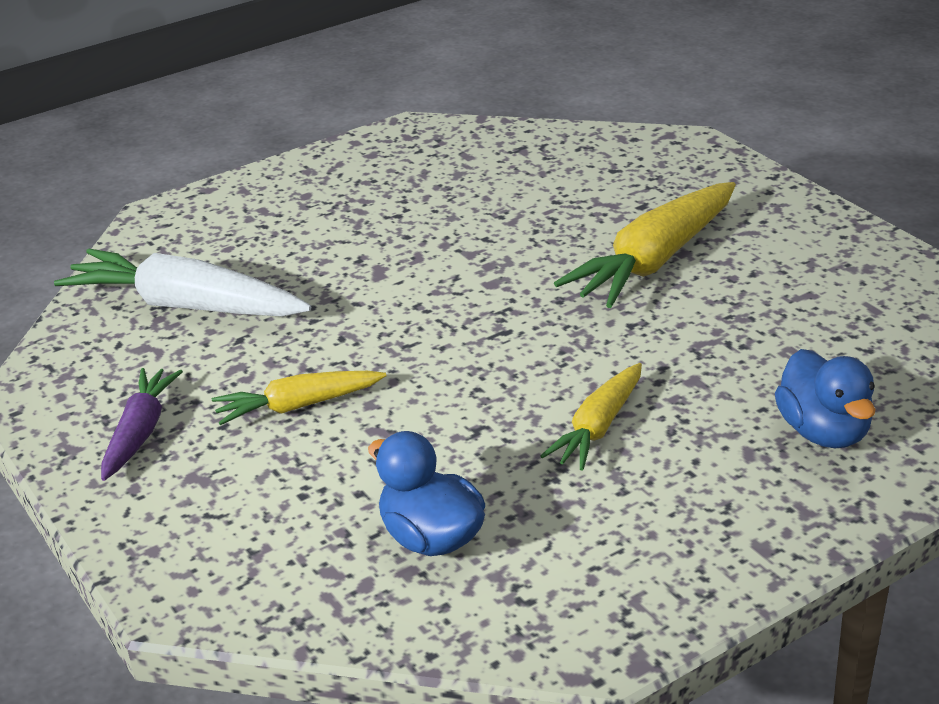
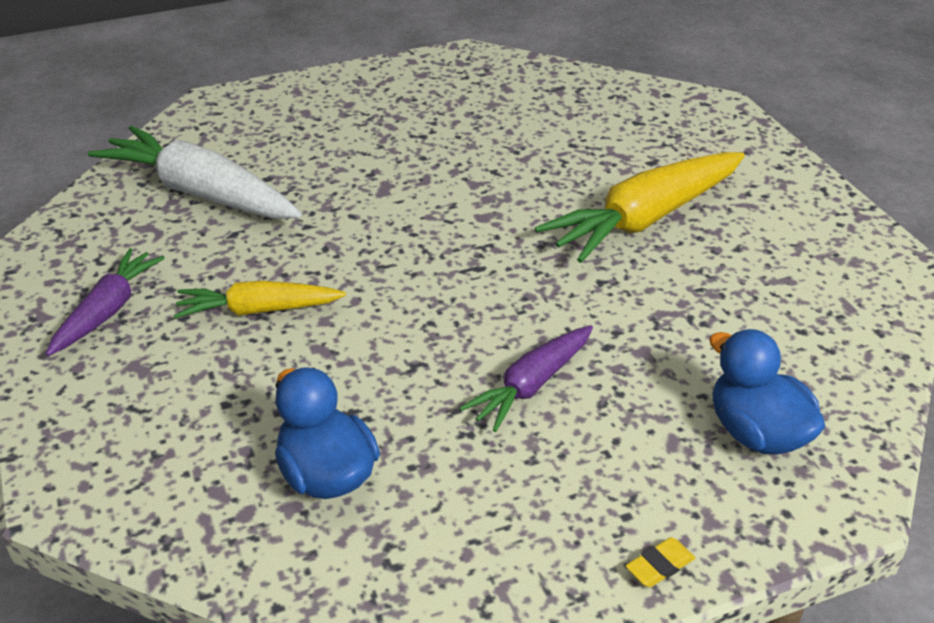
camera: 10 degrees right, 5 degrees up
yellow carrot [540,363,642,471] -> purple carrot [459,325,593,432]
blue duck [775,349,876,448] -> blue duck turned 150 degrees clockwise [709,329,825,455]
none -> yellow eraser [626,537,695,587]

